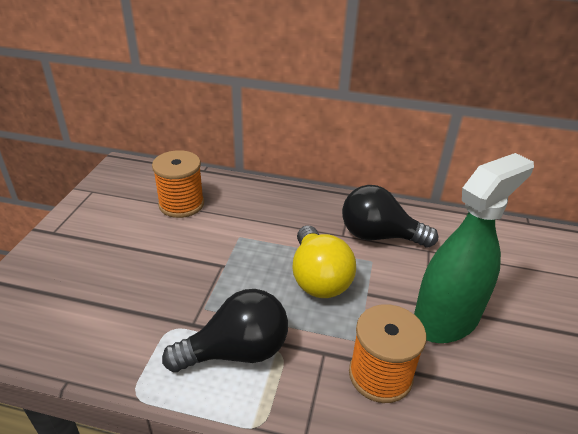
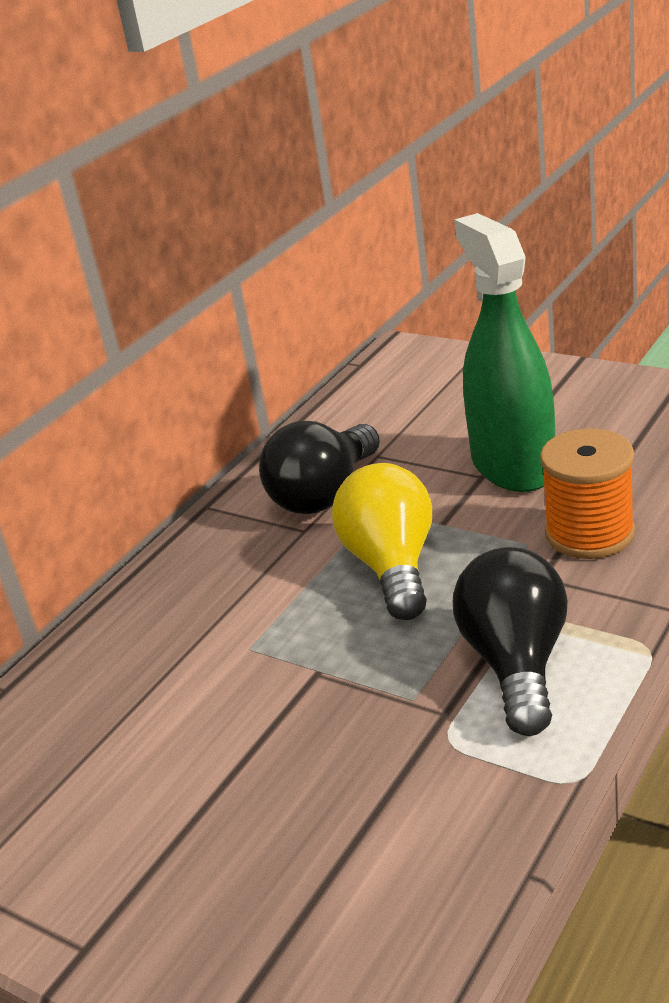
camera: 65 degrees left, 5 degrees down
orange spool [152,150,204,218] -> none
yellow light bulb [292,225,356,298] -> yellow light bulb turned 105 degrees counterclockwise [332,463,432,620]

